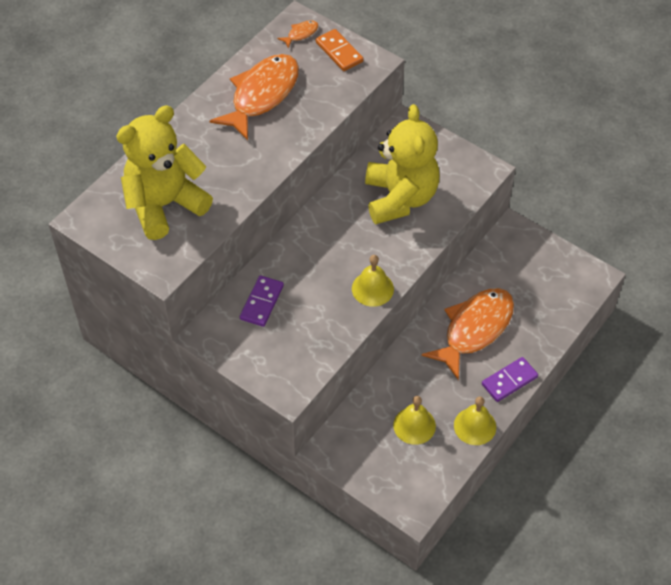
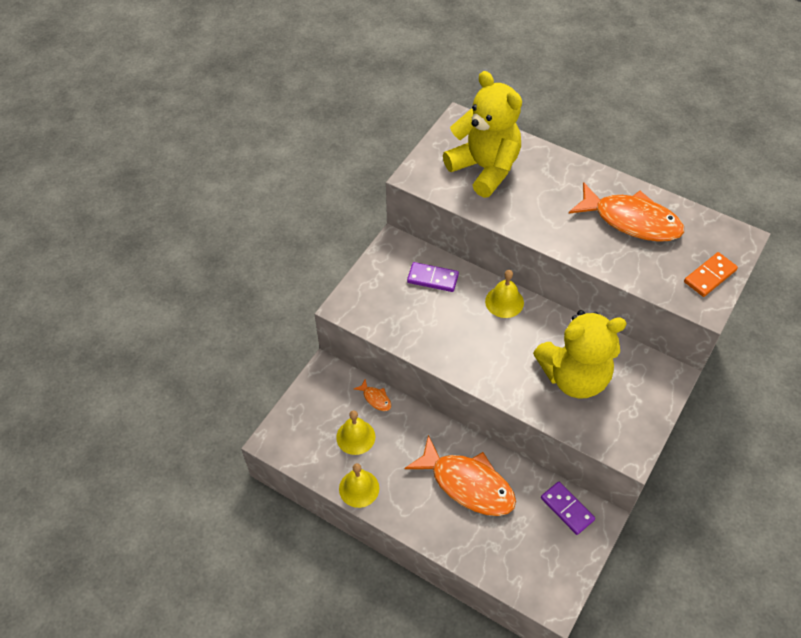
camera: 85 degrees right, 0 degrees up
orange fish [277,20,318,48] -> orange fish moved to [354,379,391,411]
yellow bell [352,255,394,307] -> yellow bell moved to [485,270,524,318]
purple domino [482,357,538,402] -> purple domino moved to [541,482,595,535]

